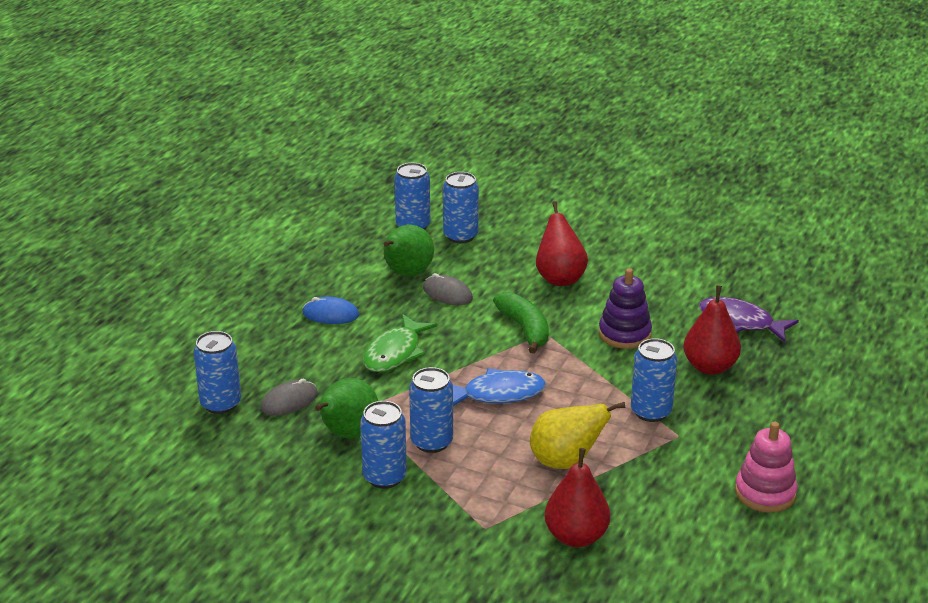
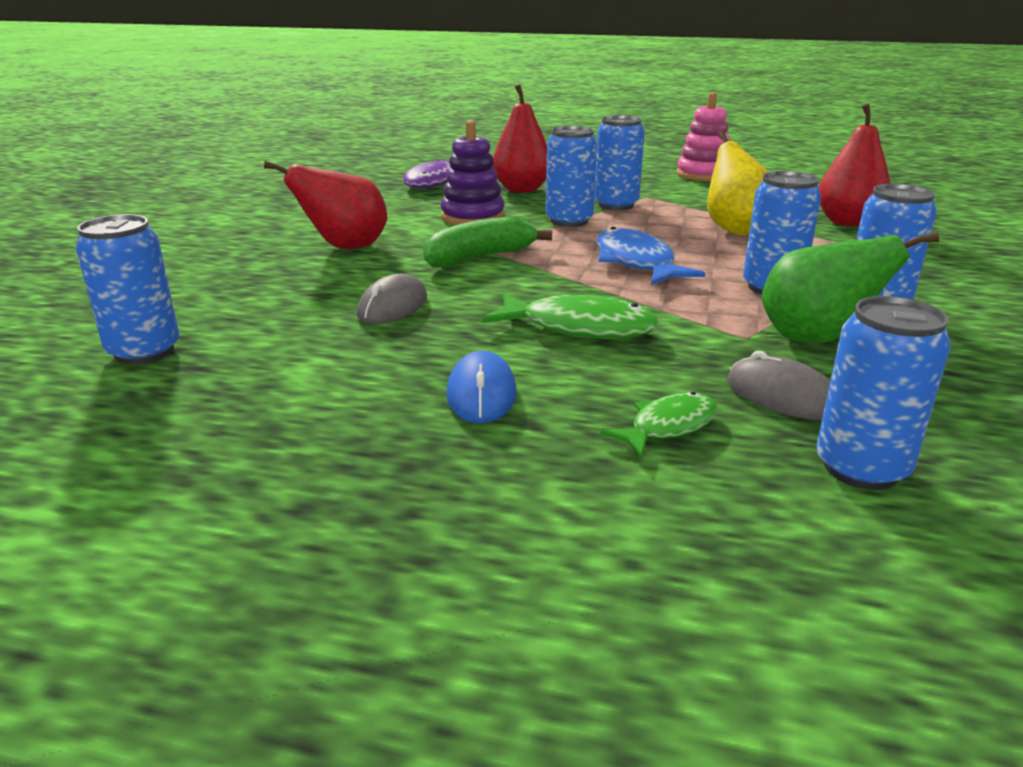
camera: 100 degrees left, 5 degrees down
green pear [383,225,434,276] -> none
blue can [443,172,479,243] -> blue can moved to [546,126,597,227]
none -> green fish [600,392,717,458]

